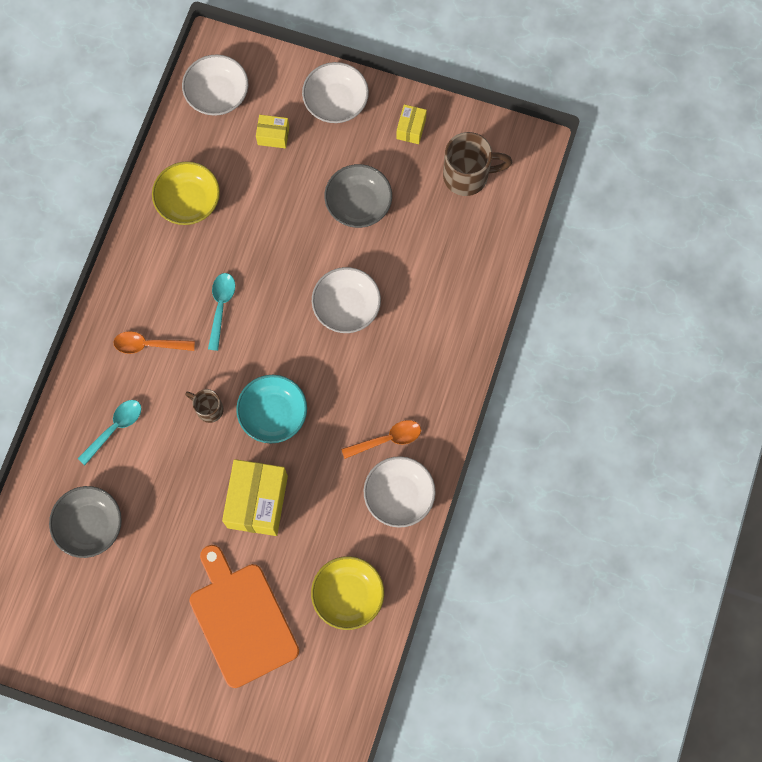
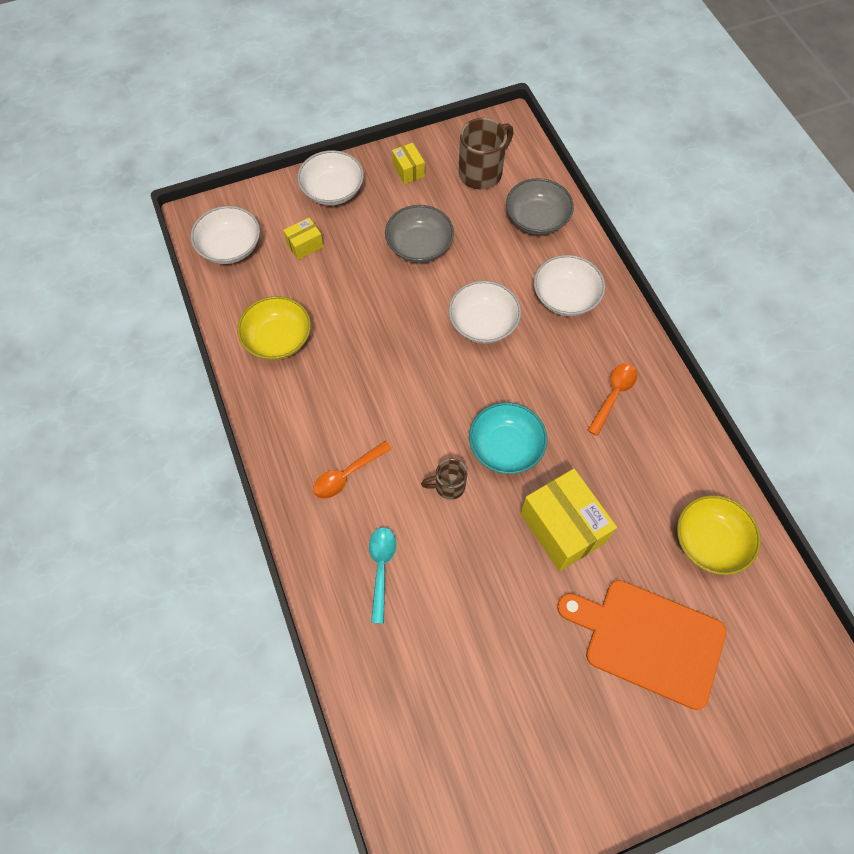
camera: 40 degrees left, 10 degrees down
grey bowl [49,486,122,558] -> grey bowl moved to [506,178,574,235]
turquoise spoon [208,273,235,351] -> none
white bowl [364,456,436,528] -> white bowl moved to [534,255,605,316]

